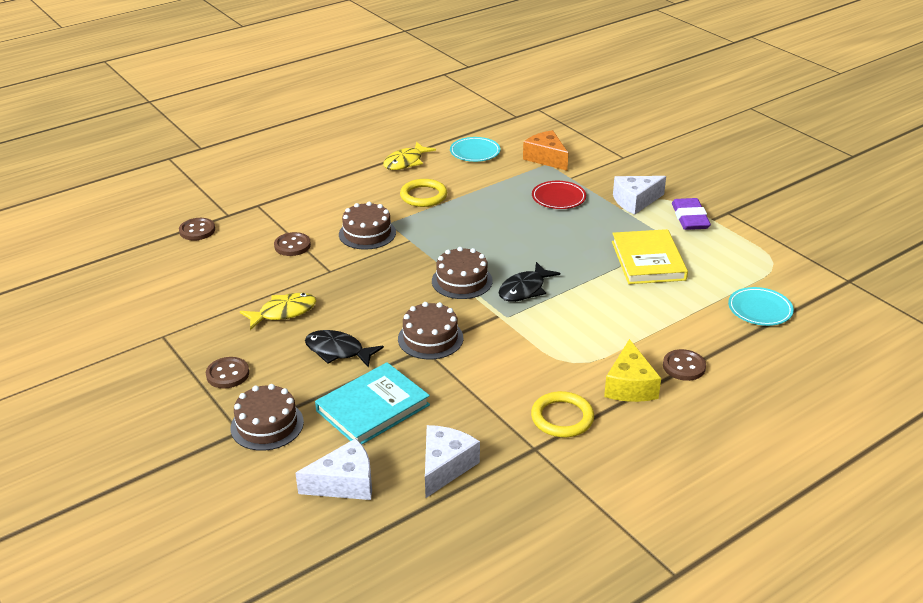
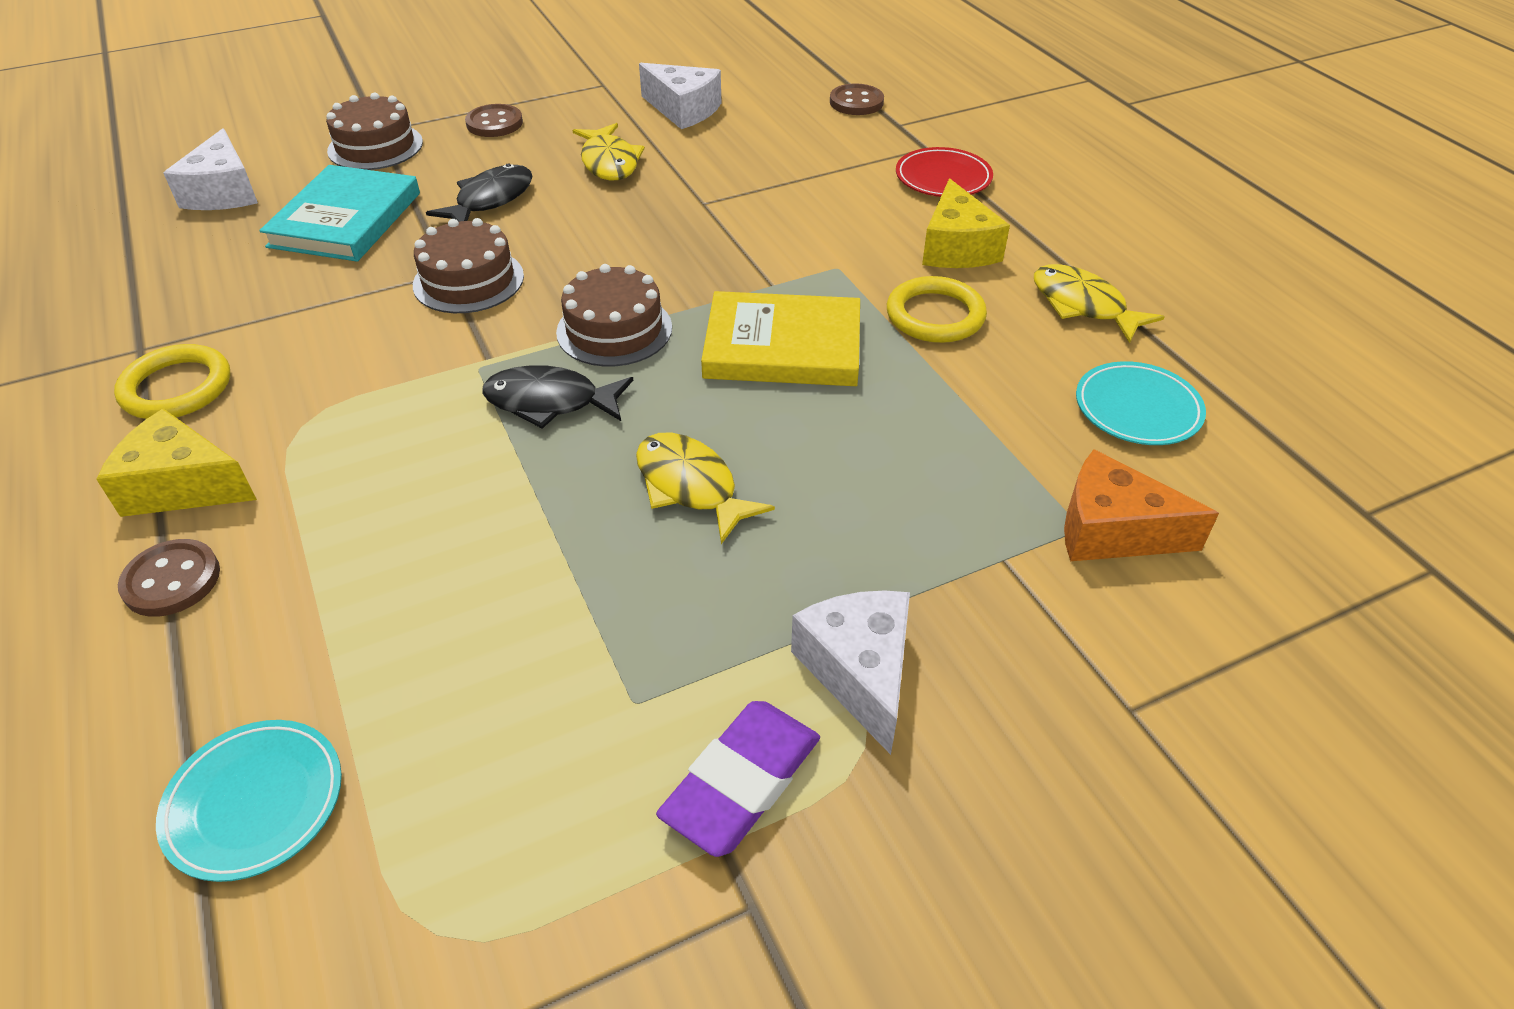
camera: 100 degrees right, 10 degrees up
brown button [274,232,311,256] -> none
turquoise book [315,362,430,444] -> turquoise book turned 45 degrees clockwise [259,165,420,262]
brown cake [339,202,396,250] -> none
white cheese [425,425,480,498] -> white cheese moved to [639,63,721,129]
black fish [499,262,560,302] -> black fish turned 45 degrees counterclockwise [482,365,633,429]
orange cheese [523,130,568,171] -> orange cheese turned 135 degrees counterclockwise [1064,449,1219,561]
red plate [532,181,586,209] -> red plate moved to [896,147,993,197]
yellow book [612,229,688,284] -> yellow book moved to [701,291,860,386]
purple eraser [672,198,711,230] -> purple eraser turned 60 degrees counterclockwise [656,701,820,857]
none -> yellow fish [636,432,775,544]
none -> yellow cheese [922,179,1010,268]

